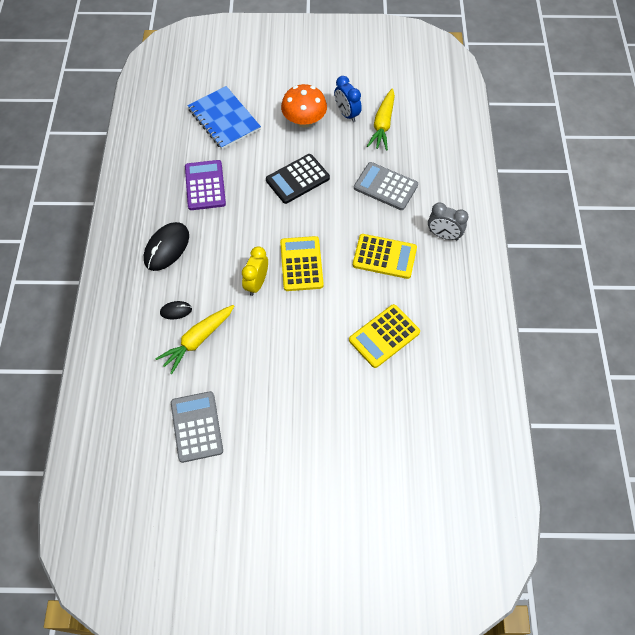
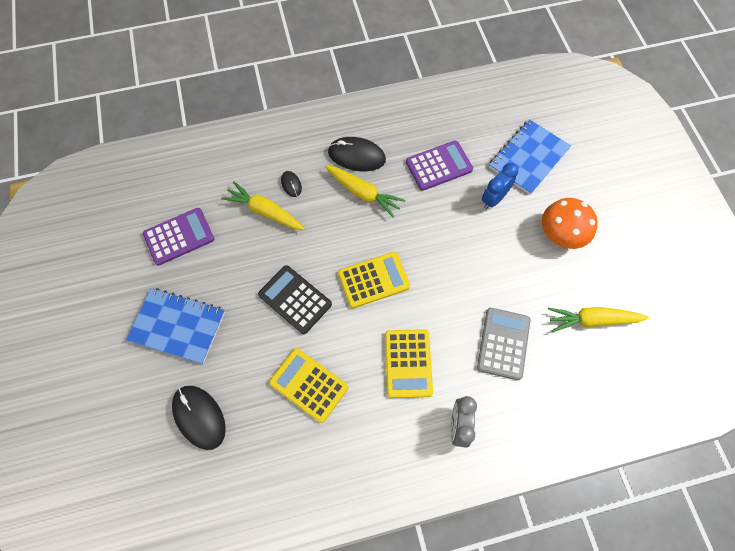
camera: 75 degrees right, 5 degrees up
grey calculator [171,391,223,463] -> purple calculator [143,208,214,265]
yellow clock [242,246,268,296] -> none
black calculator [266,154,330,204] -> black calculator moved to [258,265,332,334]
blue clock [334,76,362,122] -> blue clock moved to [482,163,518,209]
none -> blue notebook [126,288,225,364]
none -> black mouse [172,386,226,450]
none -> yellow carrot [325,165,405,218]

